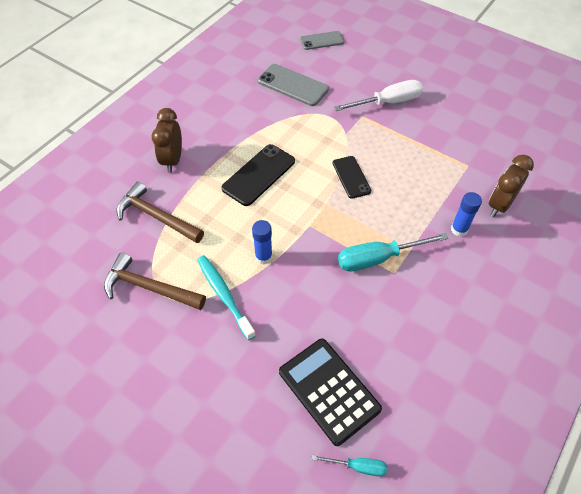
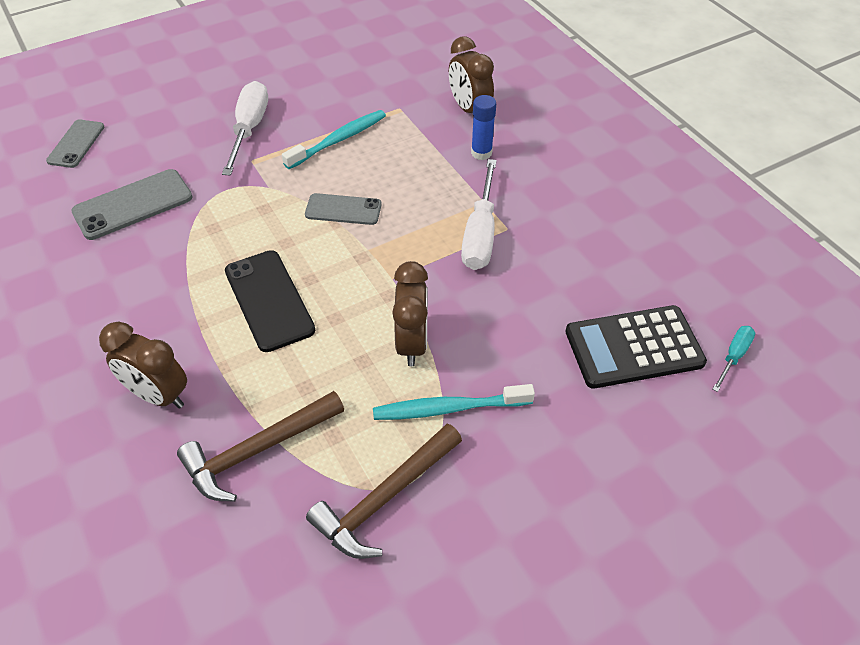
camera: 65 degrees left, 5 degrees down
blue glue stick [252,220,273,264] -> brown clock [392,261,428,366]
black phone [333,156,371,199] -> grey phone [305,193,382,225]
turquoise screwdriver [338,233,449,271] -> white screwdriver [461,159,497,270]
none -> turquoise toothbrush [282,110,386,169]

